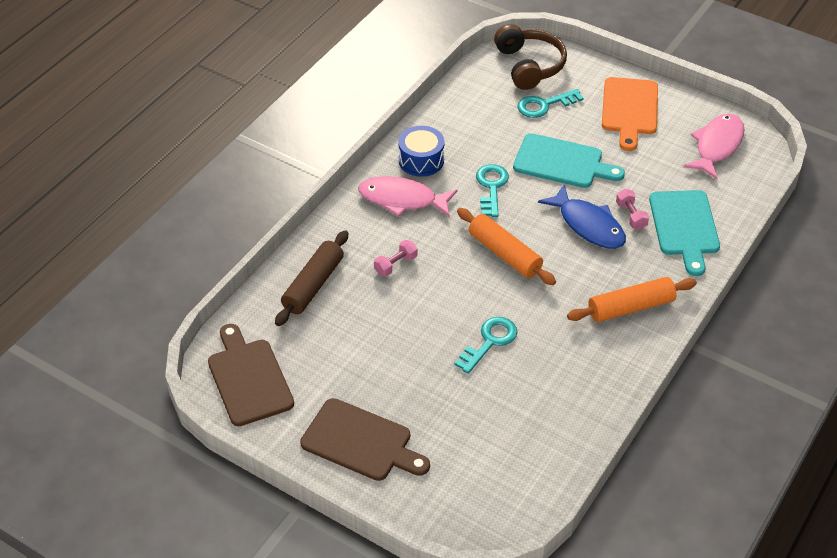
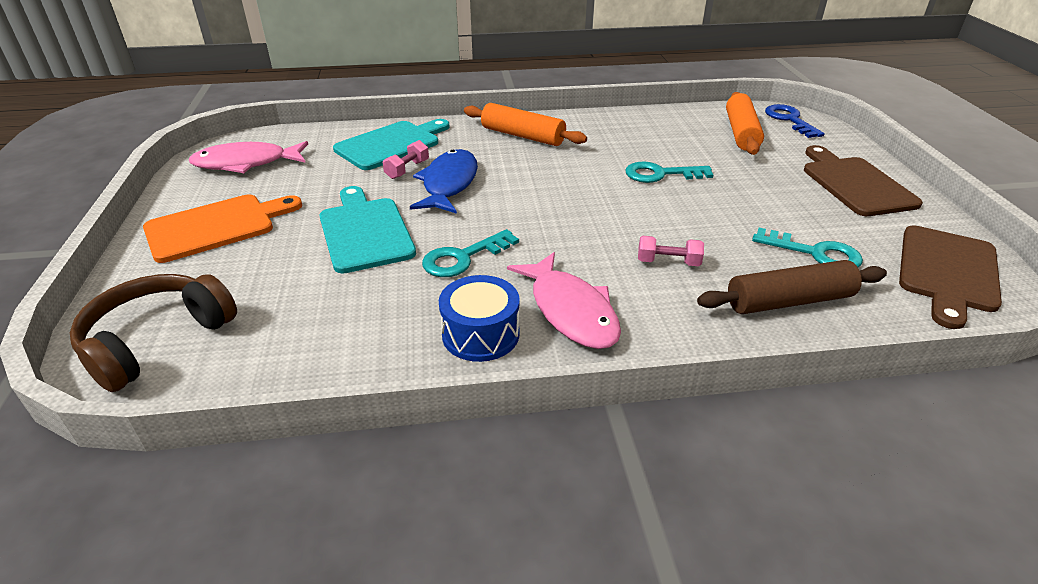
camera: 130 degrees left, 10 degrees down
orange rolling pin [457,208,556,285] -> orange rolling pin moved to [726,92,764,155]
turquoise key [518,89,584,118] -> turquoise key moved to [752,228,863,267]
none -> blue key [765,104,825,138]

